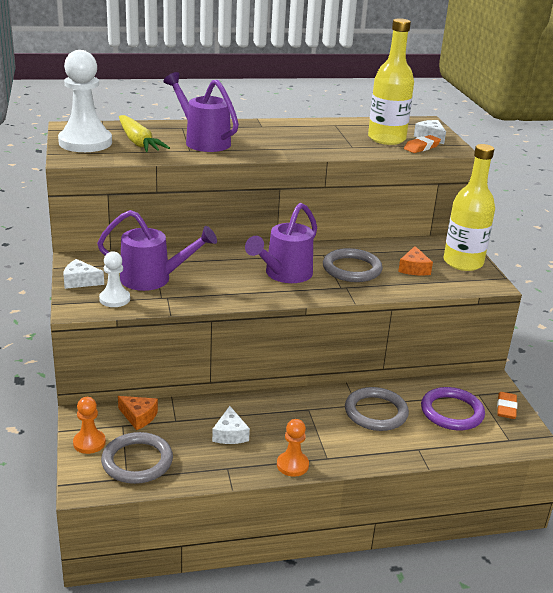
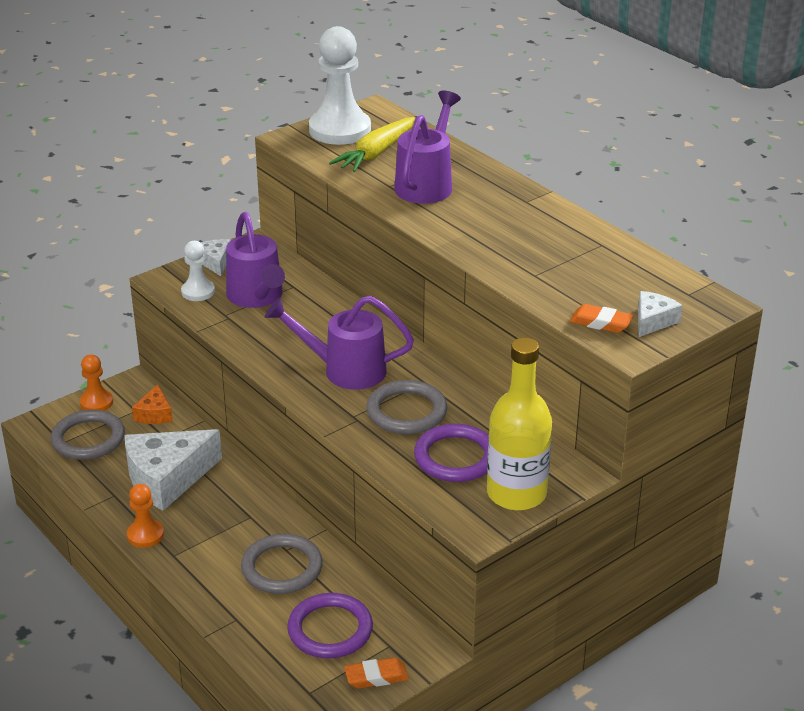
camera: 65 degrees right, 5 degrees up
white cheese [212,406,250,444] -> white cheese [125,429,222,511], size x2.05
yellow bottle [368,18,414,145] -> none
orange cheese [398,246,433,275] -> purple ring [414,424,489,482]

